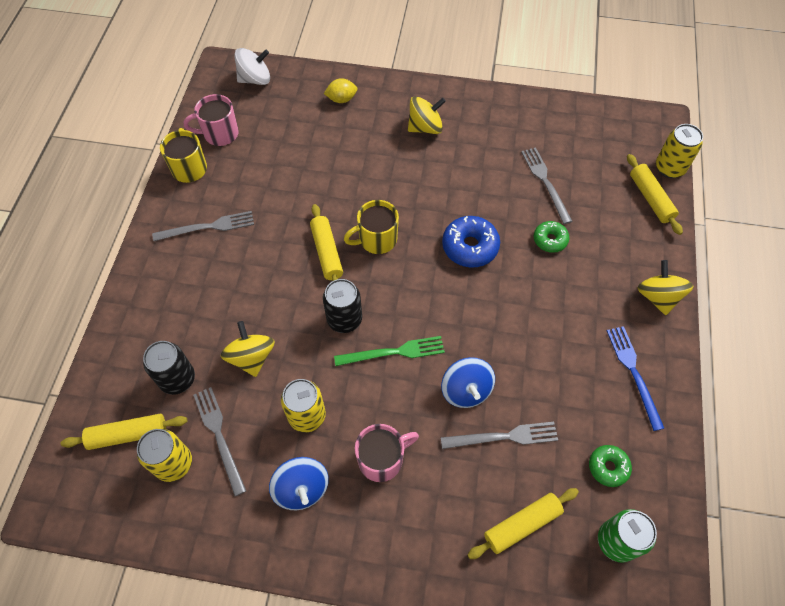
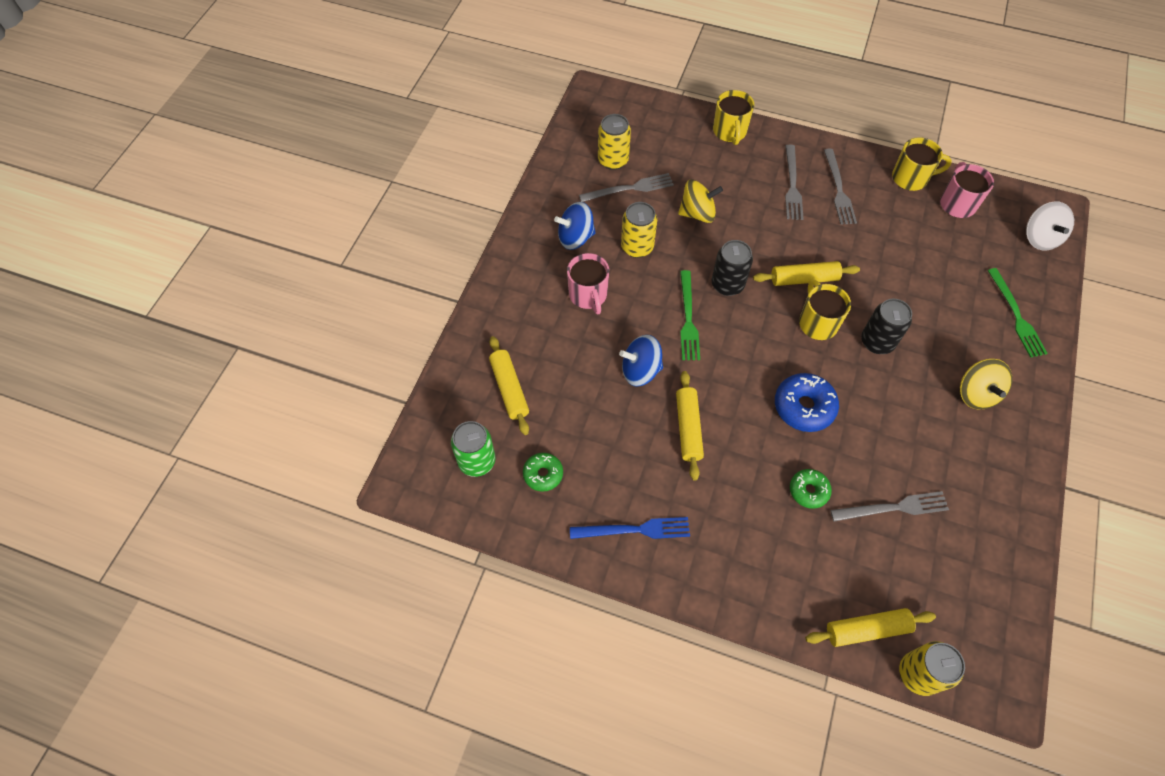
camera: 100 degrees right, 0 degrees up
yellow rolling pin [61,414,187,450] -> yellow rolling pin moved to [676,371,704,481]
black can [143,341,195,395] -> black can moved to [861,298,912,354]
yellow lemon [324,78,358,103] -> green fork [987,268,1048,358]
grey fork [441,422,558,449] -> grey fork moved to [785,145,804,220]
yellow spinning top [637,260,694,315] -> none
none -> yellow mug [713,90,754,145]

